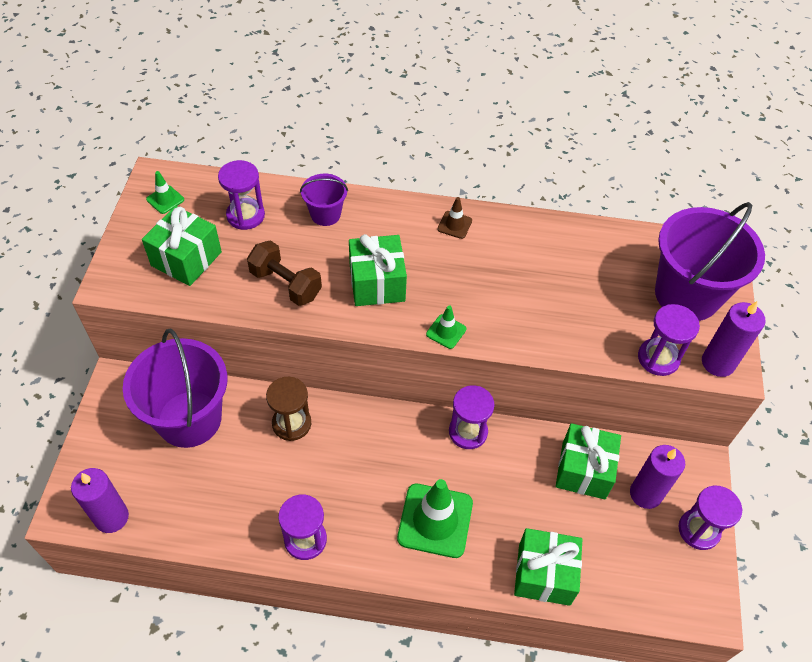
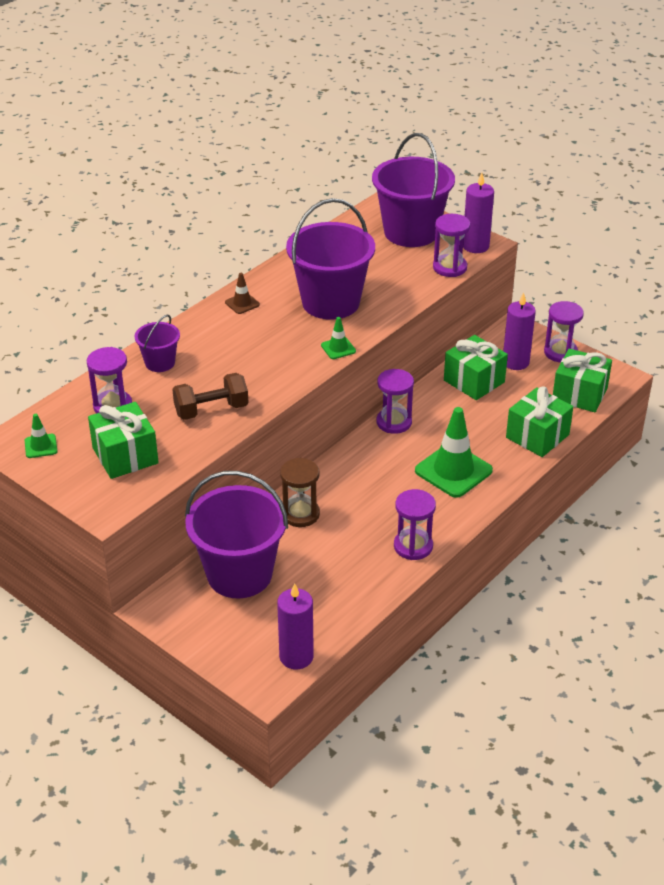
camera: 55 degrees left, 15 degrees down
green gift [349,234,407,306] -> green gift moved to [553,348,612,412]
none -> purple bucket [286,198,375,320]

